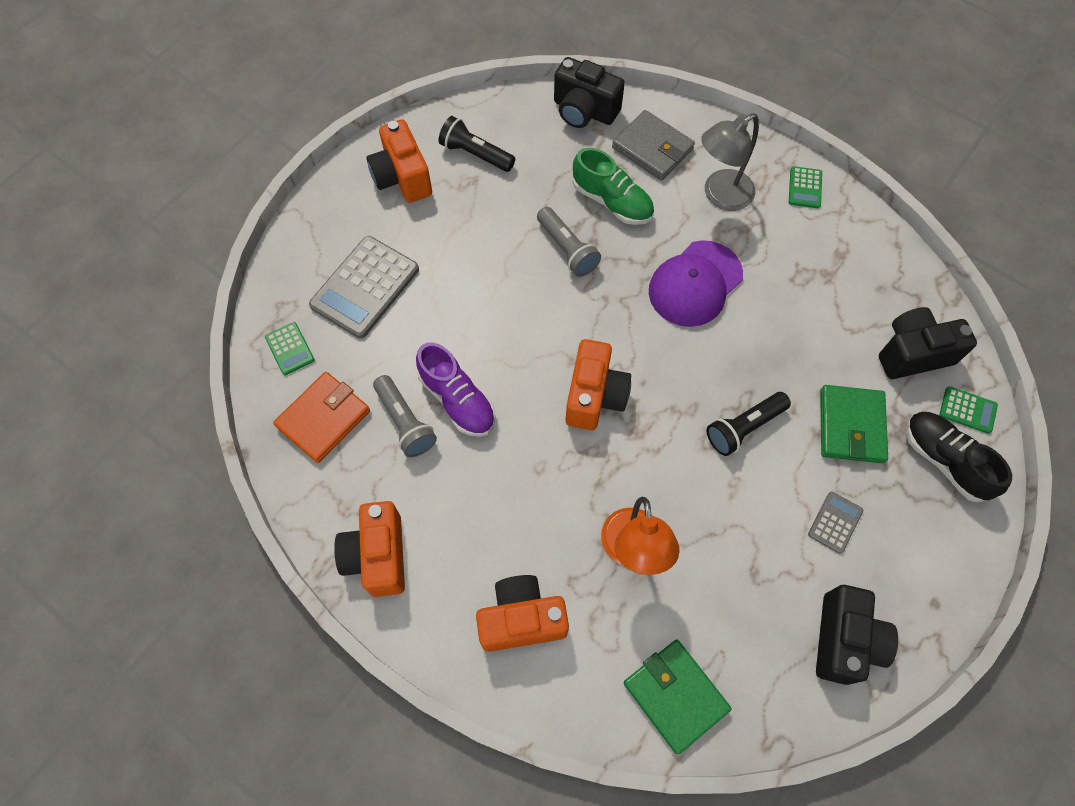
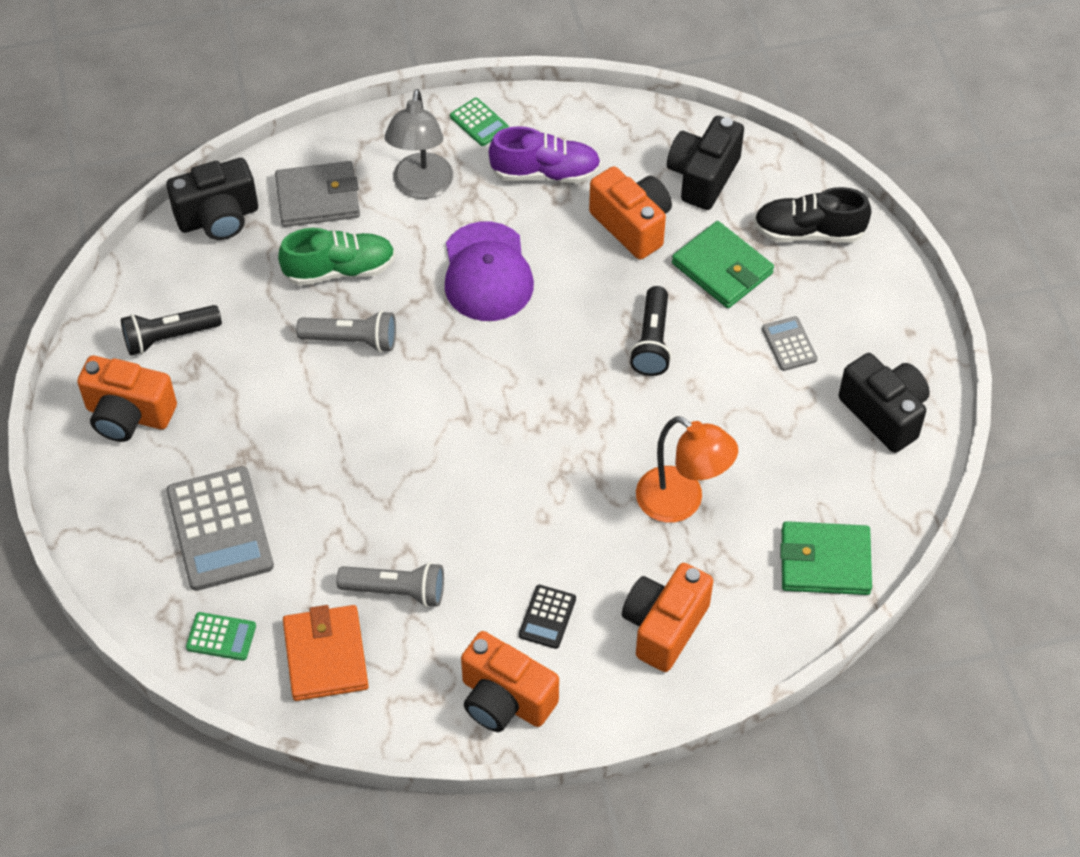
camera: 50 degrees left, 10 degrees down
purple shoe [416,342,496,437] -> purple shoe moved to [489,126,601,183]
orange camera [566,339,631,430] -> orange camera moved to [589,166,672,260]
green calculator [940,386,998,434] -> none
none -> black calculator [519,585,576,649]

